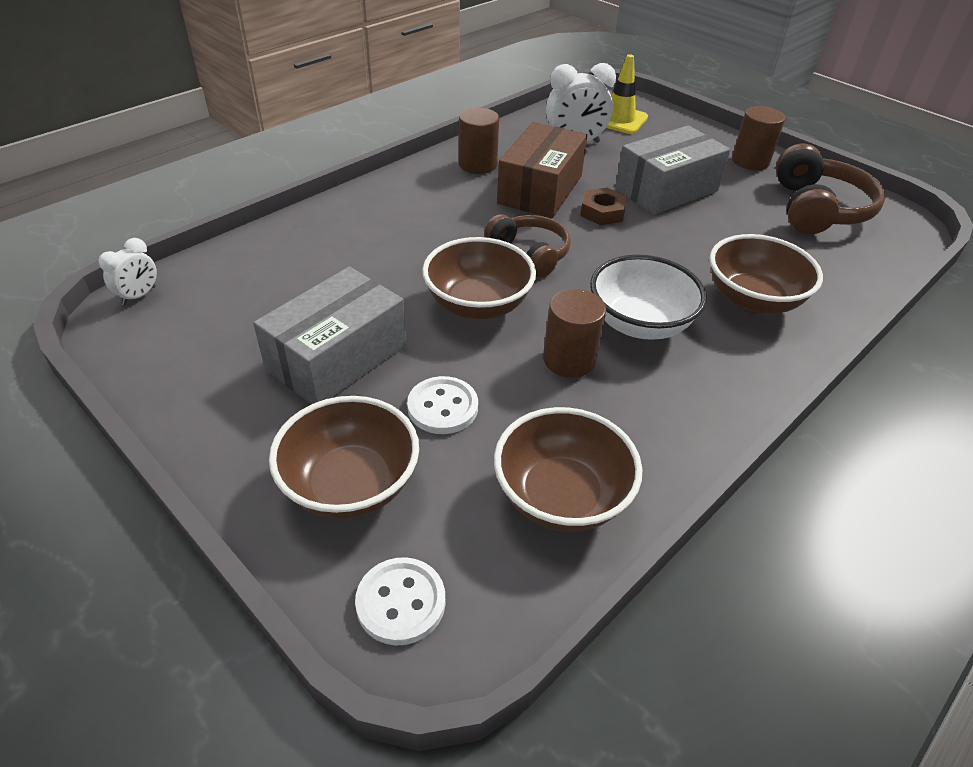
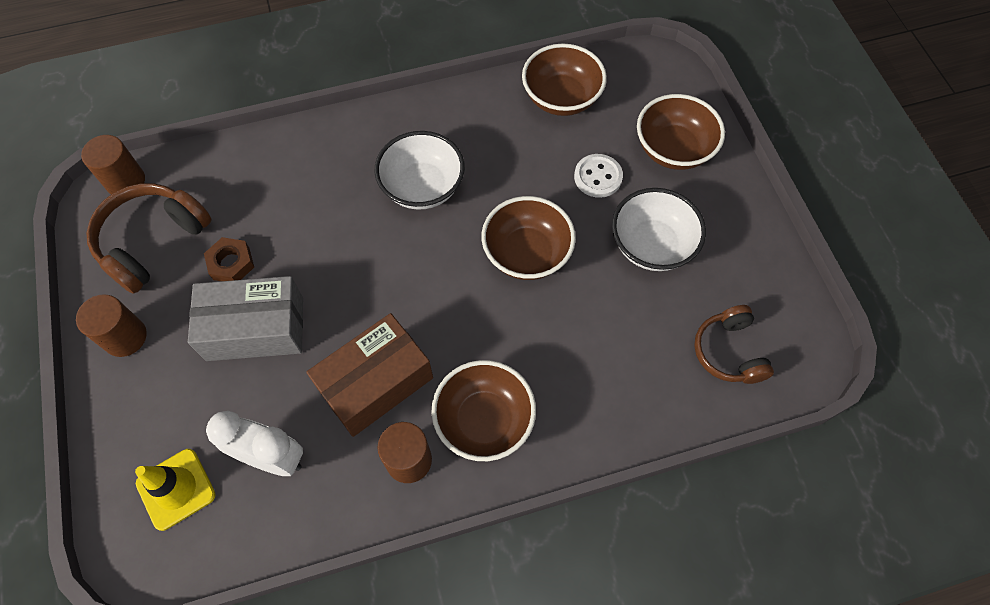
camera: 150 degrees left, 20 degrees up
white clock [98,238,157,305] -> none
grey box [253,267,406,404] -> white bowl [612,188,706,271]
white button [355,557,445,646] -> none
brown headphones [484,214,571,278] -> brown headphones moved to [694,305,774,384]
brown cylinder [543,289,606,378] -> brown cylinder moved to [81,135,145,194]
brown nut [580,188,627,225] -> brown nut moved to [204,237,254,281]
brown bowl [709,234,823,314] -> brown bowl moved to [431,360,536,461]

